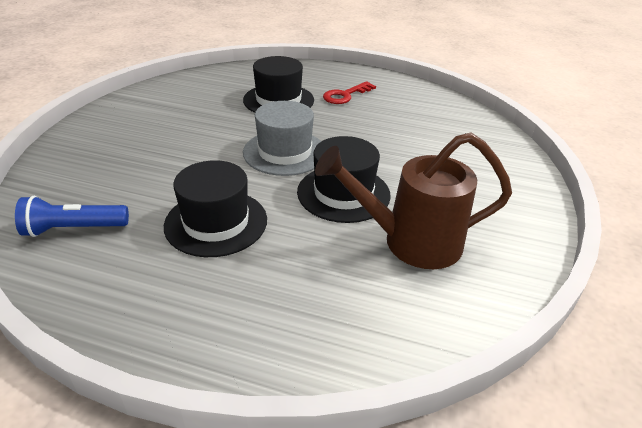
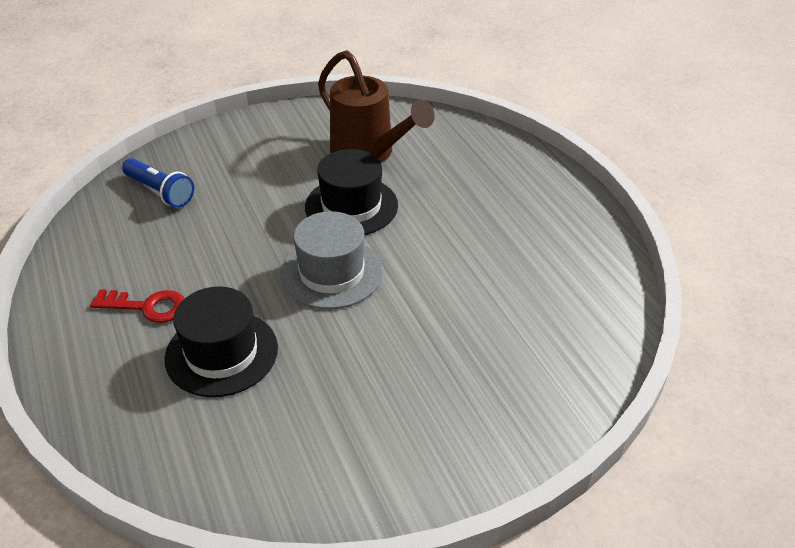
camera: 130 degrees left, 5 degrees up
blue flashlight [15,196,129,237] -> blue flashlight moved to [122,158,194,208]
black hat [164,160,267,257] -> none

